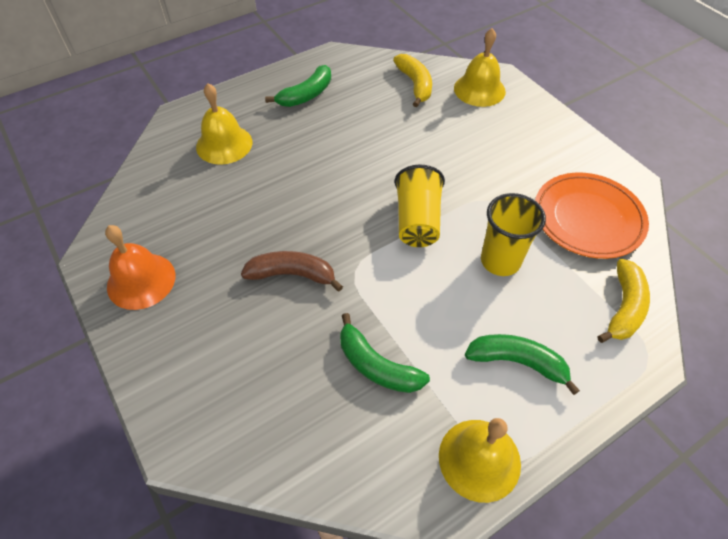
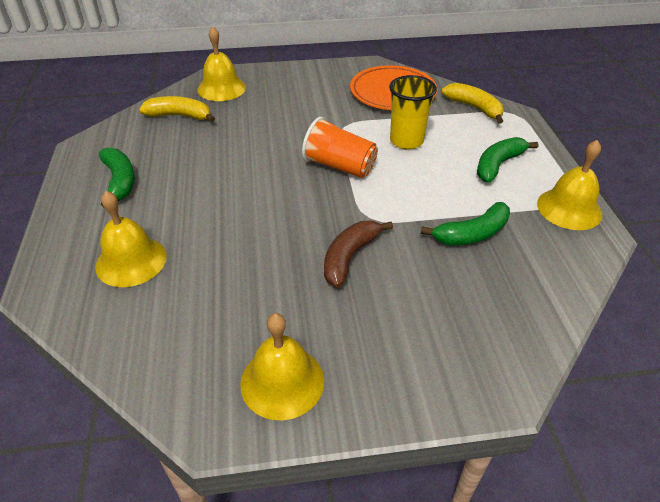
camera: 65 degrees left, 10 degrees down
orange bell [105,225,176,310] -> yellow bell [240,313,324,420]
yellow cup [394,165,445,247] -> orange cup [302,117,378,178]

